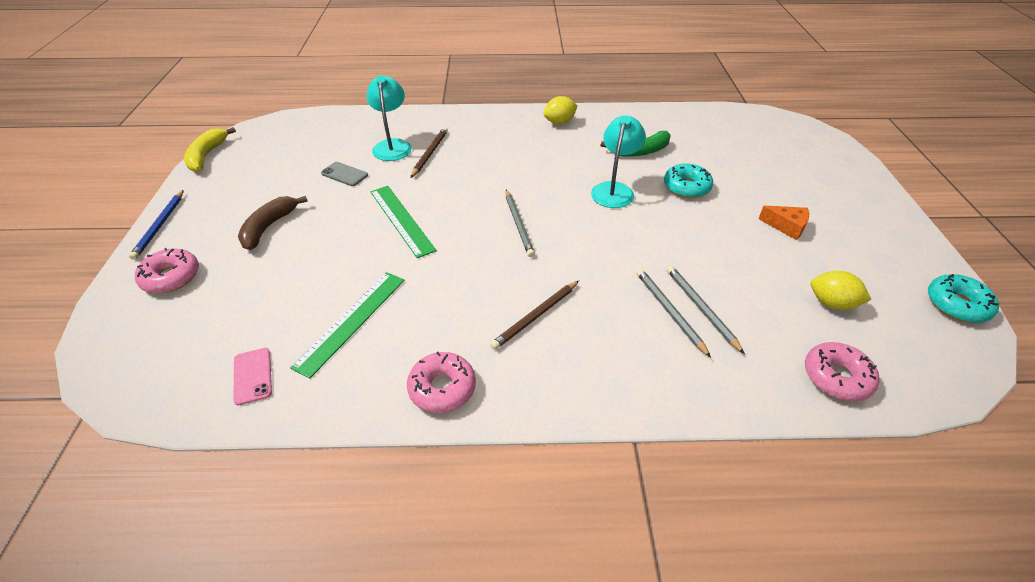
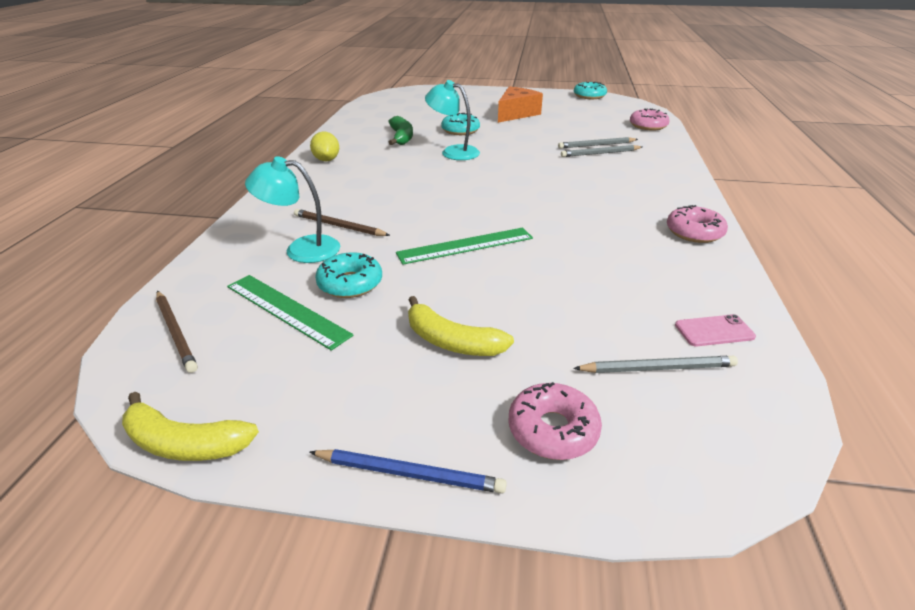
camera: 80 degrees left, 10 degrees down
brown banana [238,196,308,250] -> yellow banana [408,296,514,356]
green ruler [290,272,404,379] -> green ruler moved to [227,275,354,351]
grey phone [321,162,368,186] -> turquoise donut [315,252,382,298]
brown pencil [490,281,579,350] -> brown pencil moved to [156,291,198,373]
grey pencil [506,190,535,257] -> grey pencil moved to [573,356,738,373]
orange cheese [758,206,809,240] -> orange cheese [498,87,543,123], size x1.74
yellow lemon [811,271,872,310] -> none

